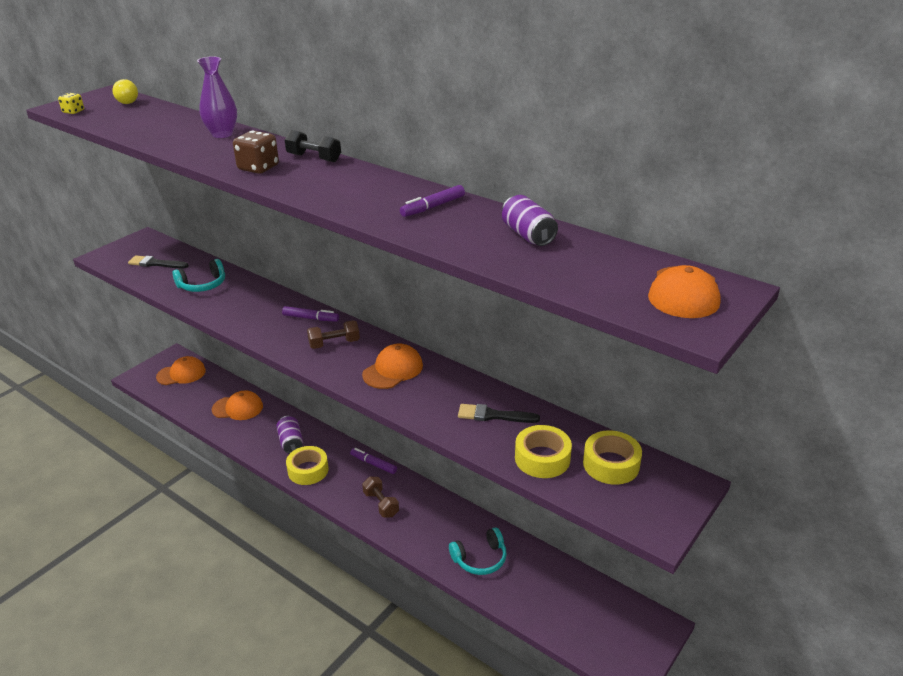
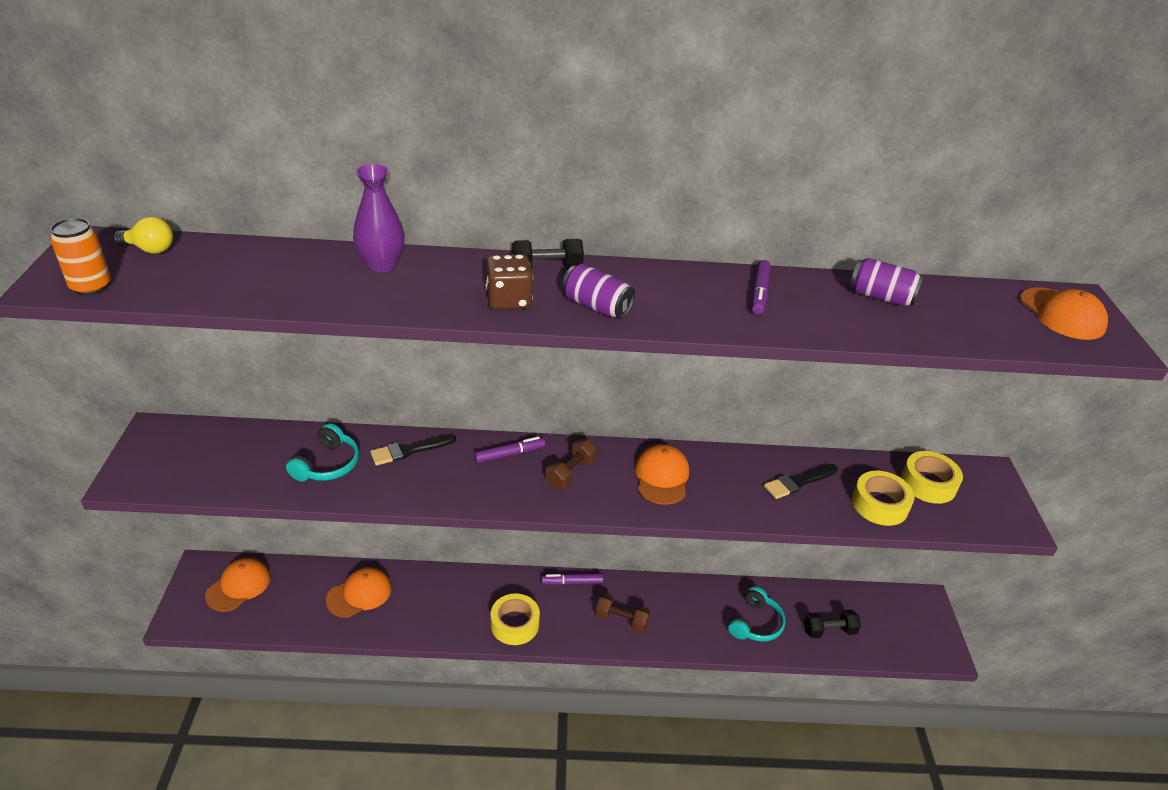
camera: 40 degrees left, 5 degrees up
yellow dice [58,93,84,114] -> orange can [50,218,111,296]
black brush [128,256,189,268] -> black brush moved to [370,434,456,466]
purple can [276,416,303,454] -> purple can moved to [562,264,635,318]
none -> black dumbbell [804,609,861,638]

